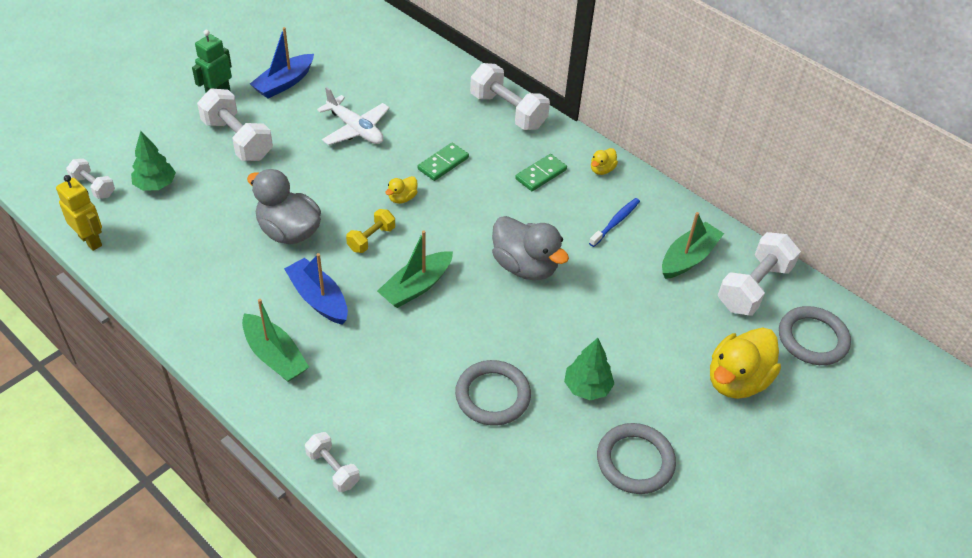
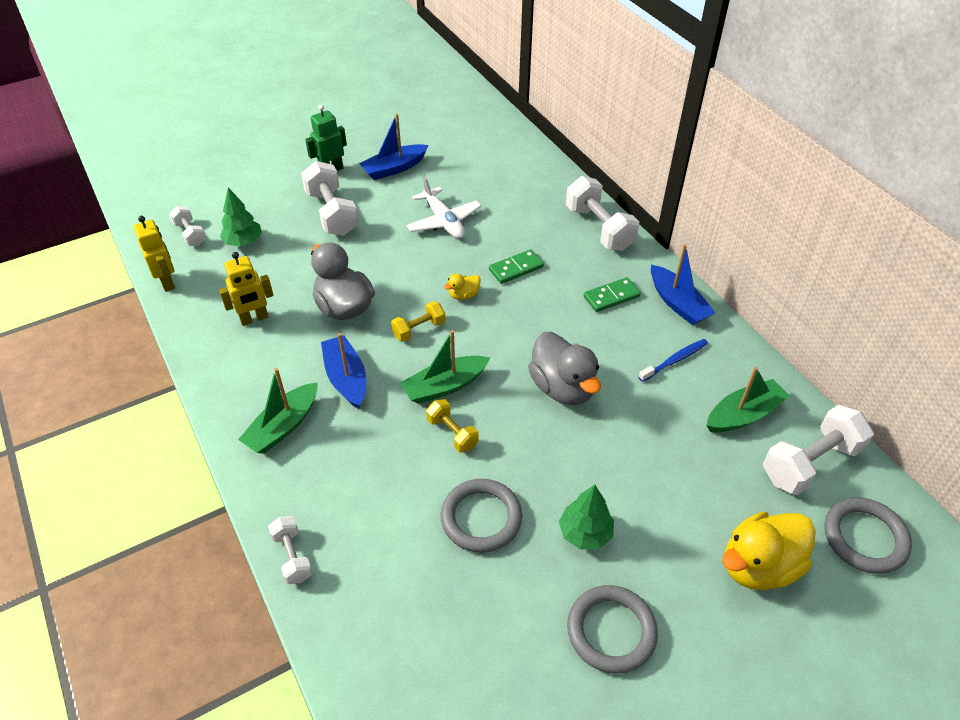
camera: 20 degrees right, 0 degrees up
green boat [242,299,309,382] -> green boat turned 60 degrees clockwise [238,368,318,454]
yellow duck [591,148,618,175] -> blue boat [651,244,715,325]
none -> yellow robot [219,252,274,326]
none -> yellow dumbbell [426,399,479,452]

